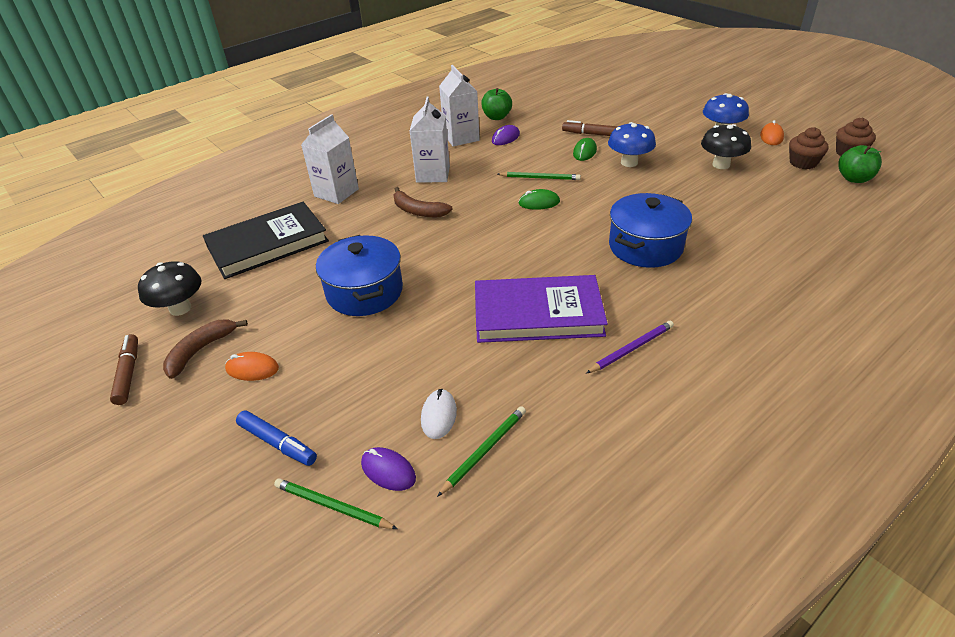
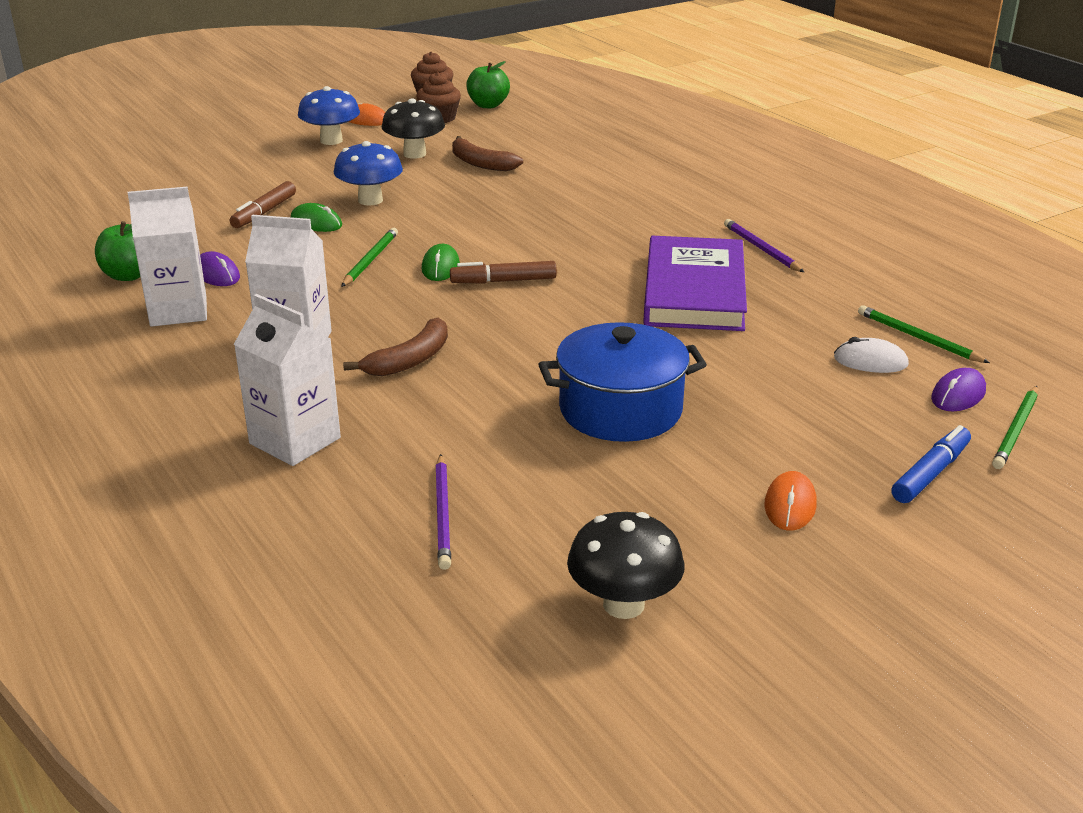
camera: 85 degrees left, 10 degrees down
brown marker [110,334,138,405] -> brown marker moved to [450,261,557,284]
brown banana [163,319,248,379] -> brown banana moved to [452,136,523,171]
black book [203,202,329,279] -> purple pencil [435,454,451,570]
blue pot [609,193,692,268] -> none

